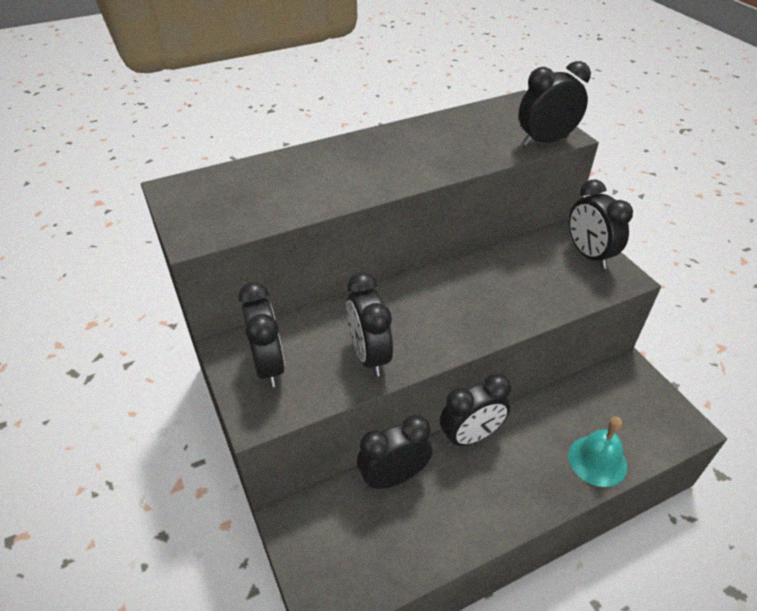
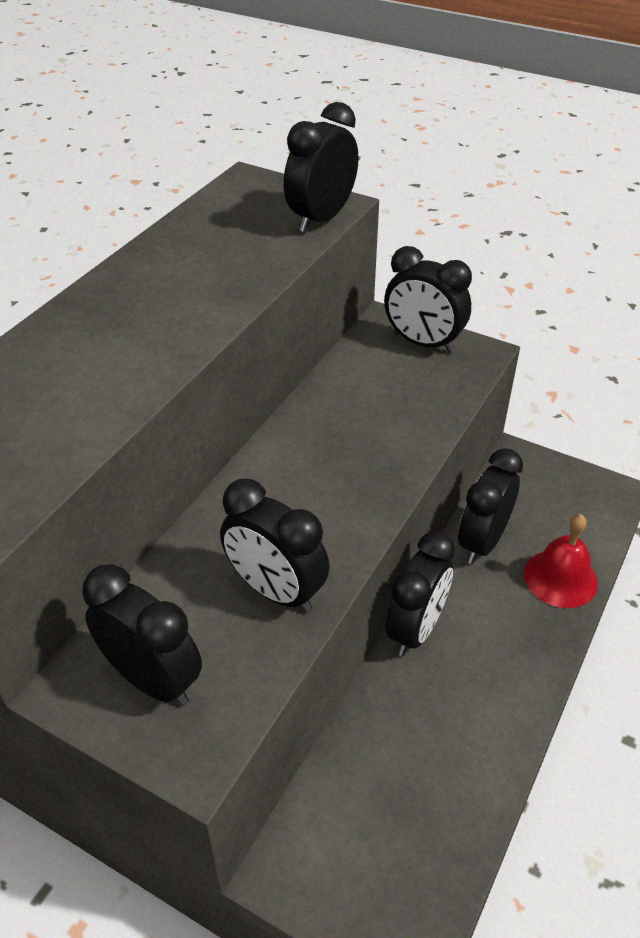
camera: 35 degrees left, 0 degrees up
black clock [357,415,432,489] -> black clock moved to [458,448,523,564]
turquoise bell [568,417,627,487] -> red bell [524,514,598,608]

